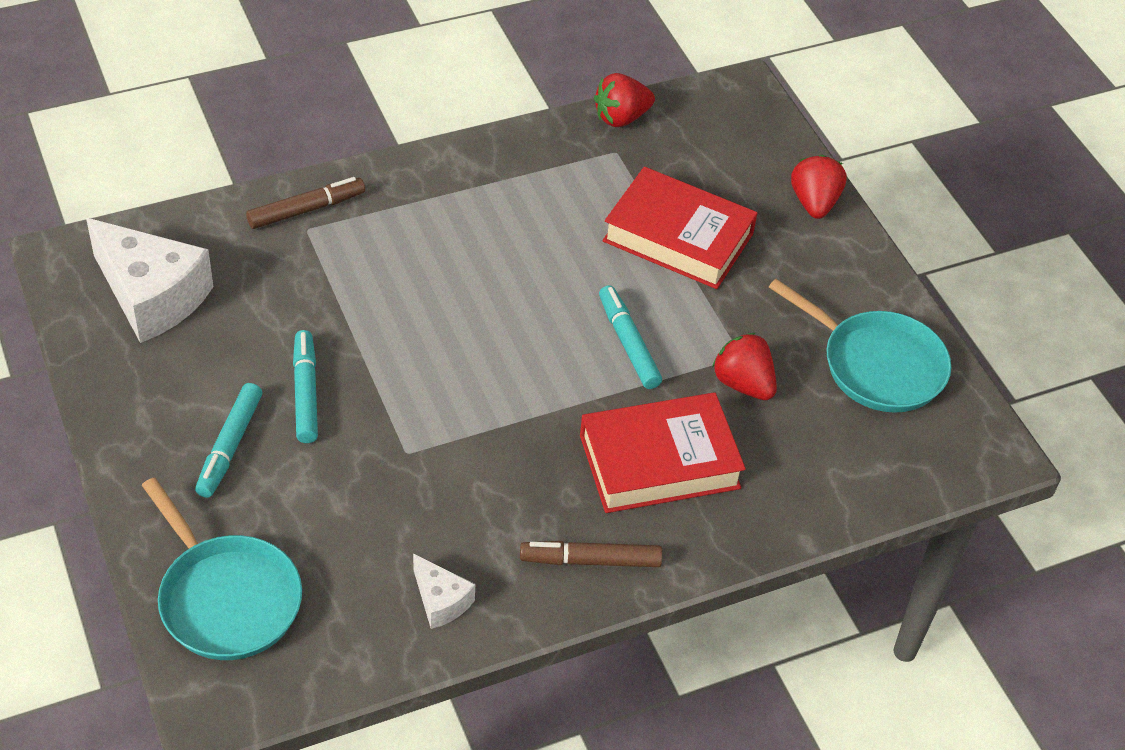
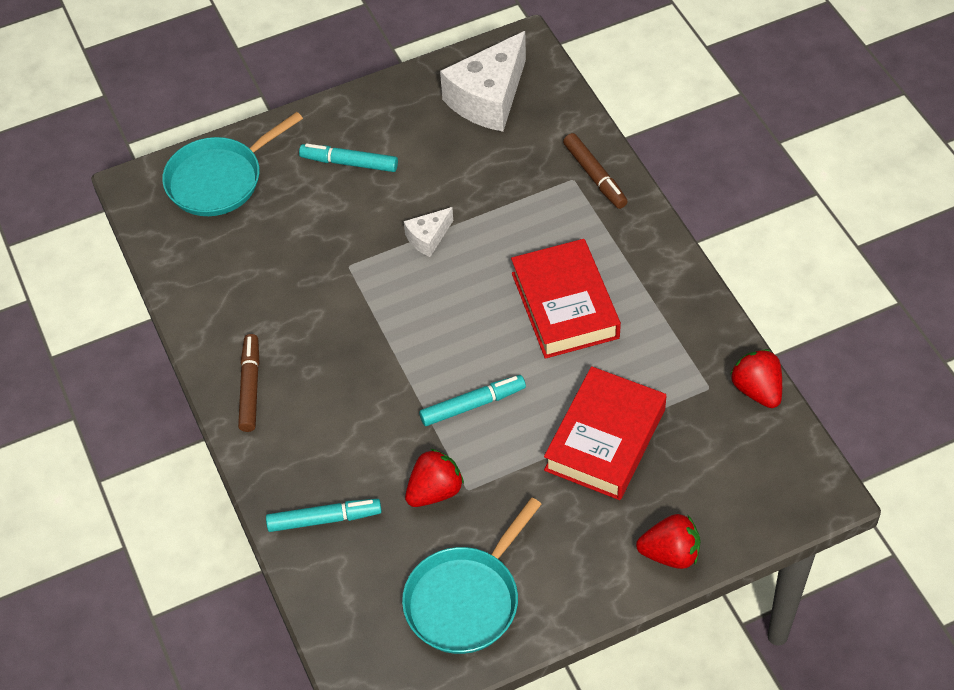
camera: 95 degrees right, 5 degrees up
turquoise marker [293,330,318,443] -> turquoise marker moved to [266,499,382,532]
white cheese [413,553,475,629] -> white cheese moved to [404,207,453,257]
red book [580,393,746,513] -> red book moved to [511,239,621,359]

